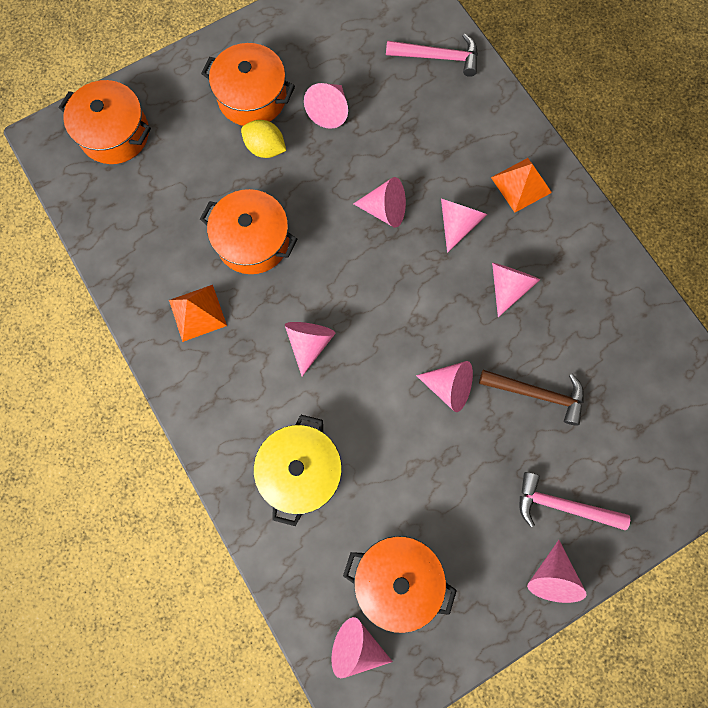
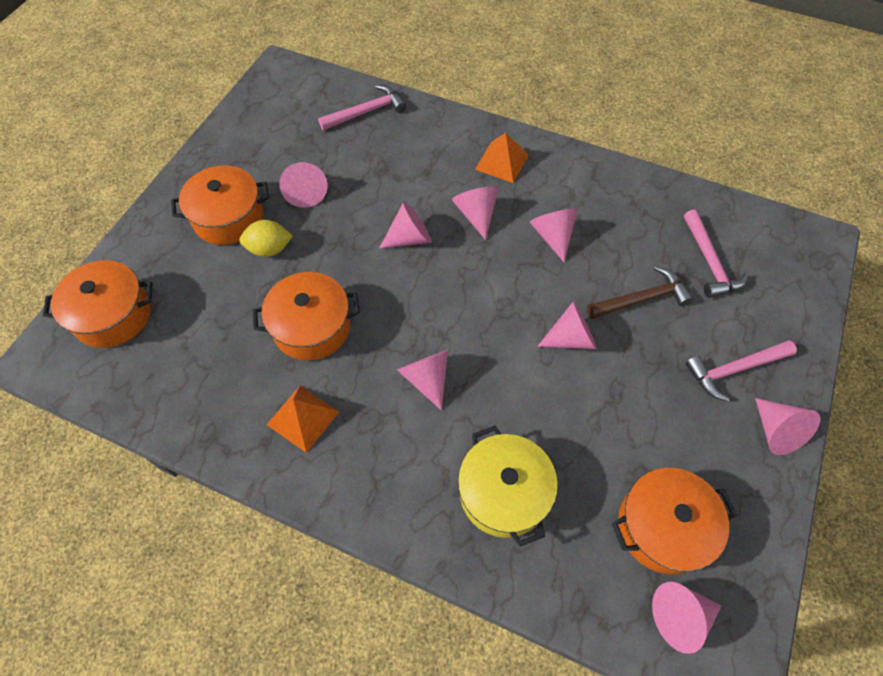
camera: 35 degrees left, 15 degrees down
none -> pink hammer [684,209,749,298]

